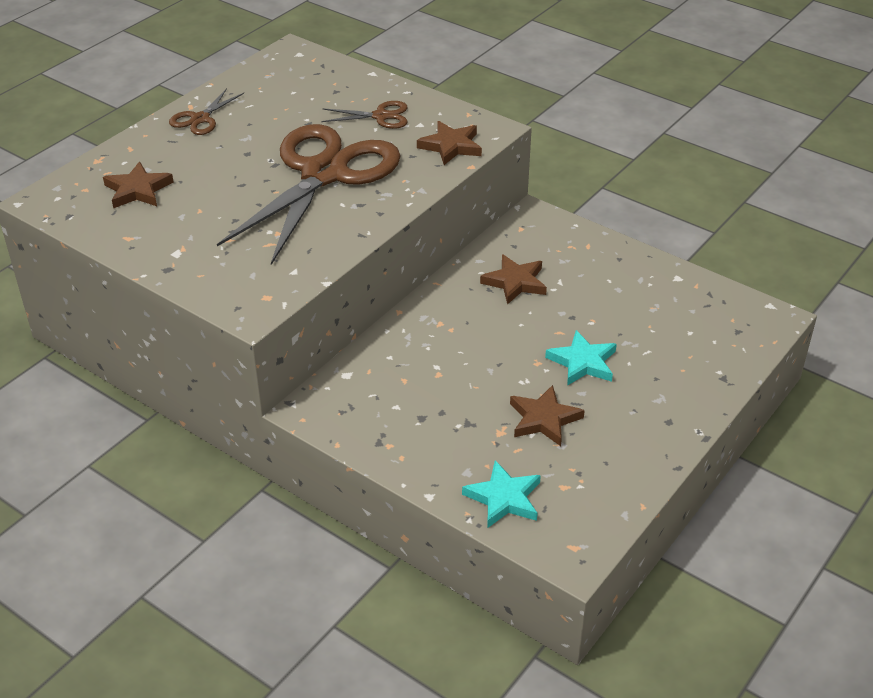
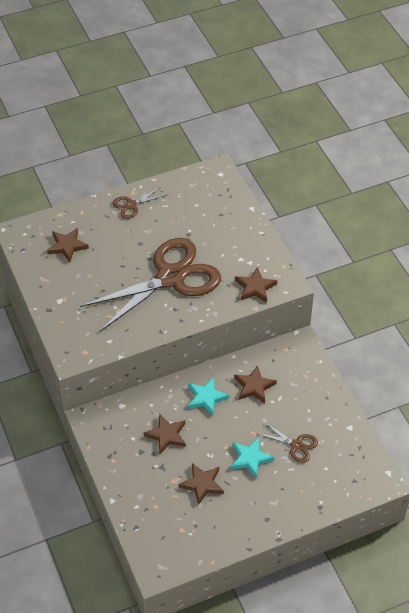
camera: 30 degrees right, 10 degrees up
brown scissors [321,101,407,129] -> brown scissors moved to [259,422,318,463]
turquoise star [462,460,541,528] -> turquoise star moved to [188,377,229,416]
none -> brown star [144,414,186,454]

